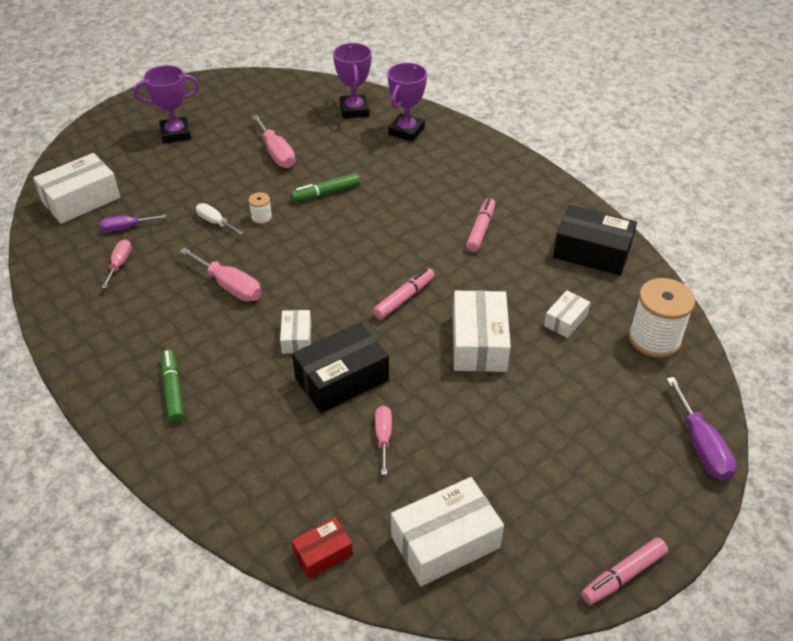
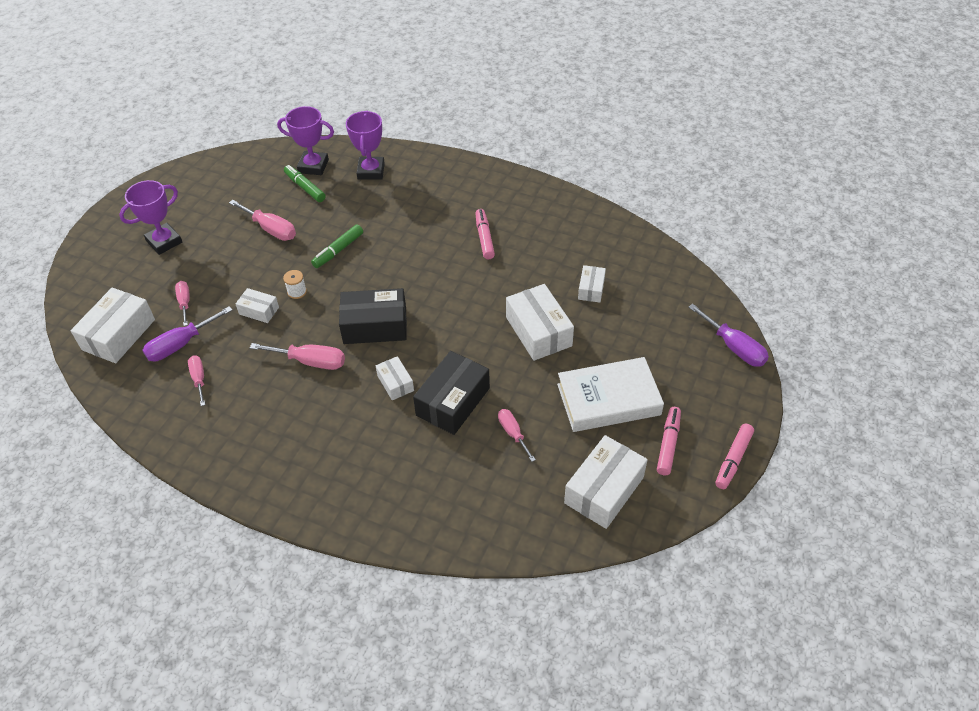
camera: 25 degrees left, 5 degrees up
purple screwdriver [100,215,166,232] -> purple screwdriver [142,306,232,361], size x1.56
green marker [161,349,185,423] -> green marker moved to [284,165,326,202]
white screwdriver [196,203,244,235] -> white box [235,288,279,323]
red box [291,518,353,579] -> none
purple trophy [333,43,372,119] -> purple trophy turned 45 degrees counterclockwise [277,106,334,175]
pink marker [373,268,434,320] -> pink marker moved to [657,407,681,476]
black box [553,205,637,275] -> black box moved to [339,288,407,344]
white spool [628,278,695,358] -> none
none -> pink screwdriver [175,281,190,326]
none -> white book [557,357,664,432]

